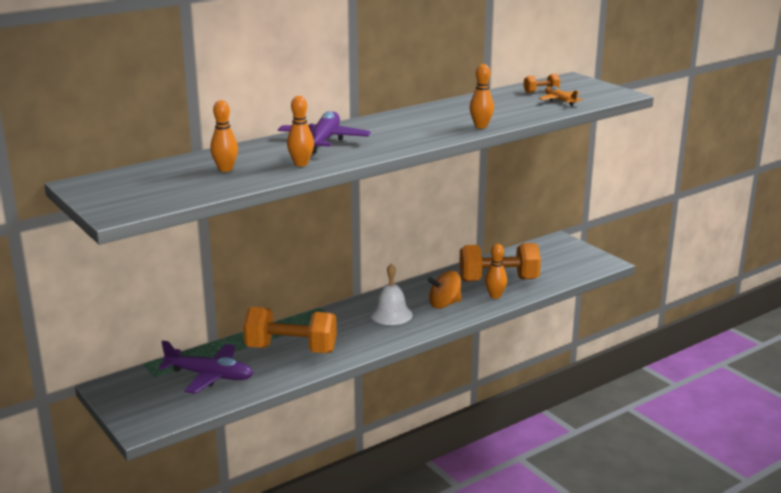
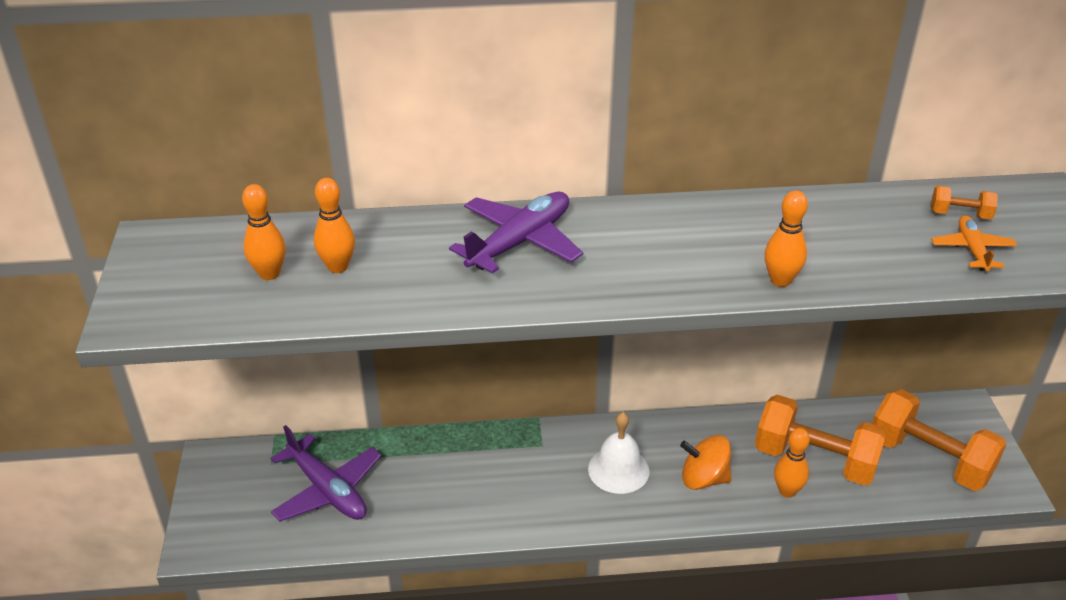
camera: 30 degrees right, 15 degrees up
orange dumbbell [243,307,337,353] -> orange dumbbell moved to [872,389,1006,491]
orange bowling pin [287,96,314,166] -> orange bowling pin moved to [242,184,286,280]

